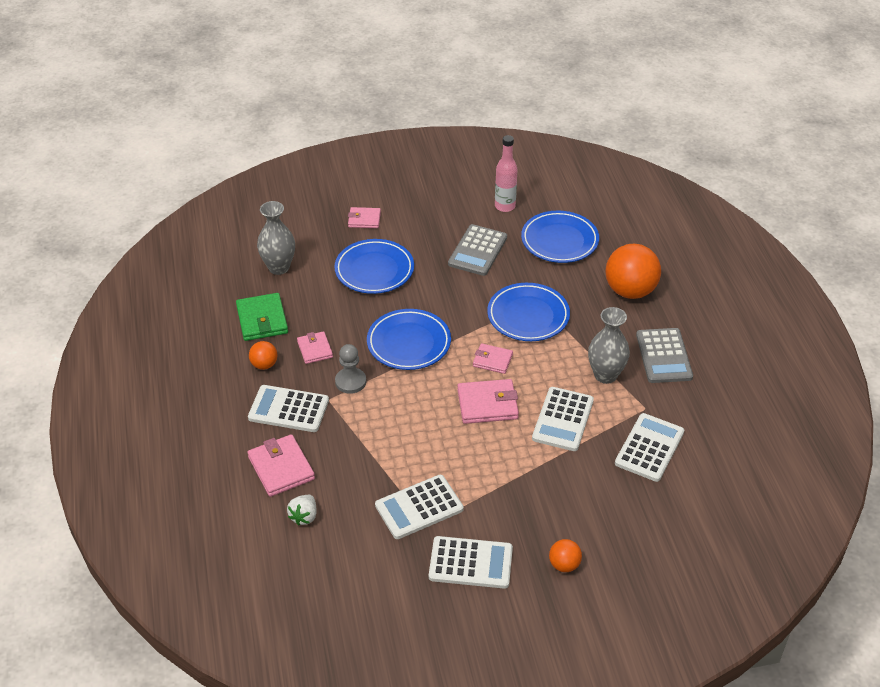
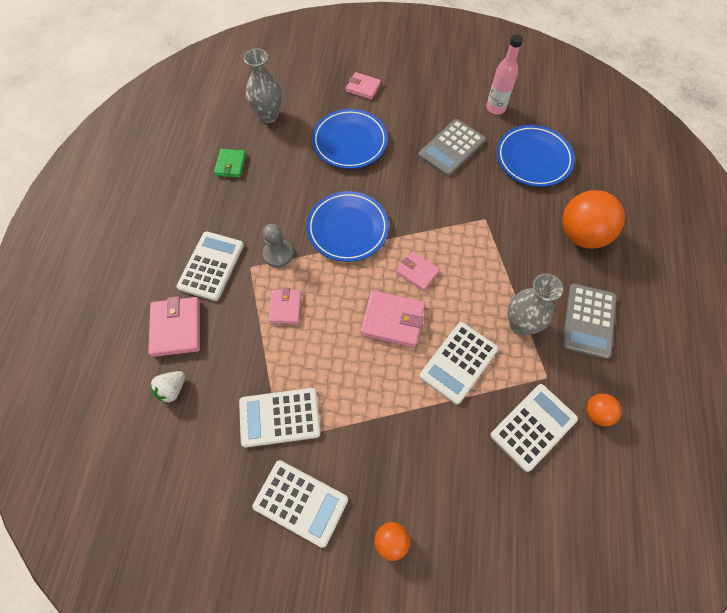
camera: 20 degrees right, 20 degrees up
green wallet [236,293,288,341] -> green wallet [214,149,246,178], size x0.63
white calculator [248,385,329,432] -> white calculator turned 75 degrees clockwise [176,231,244,301]
orange ball [249,341,277,370] -> orange ball moved to [586,394,622,426]
pink wallet [297,331,333,364] -> pink wallet moved to [269,288,301,324]
blue plate [487,283,570,341] -> none

